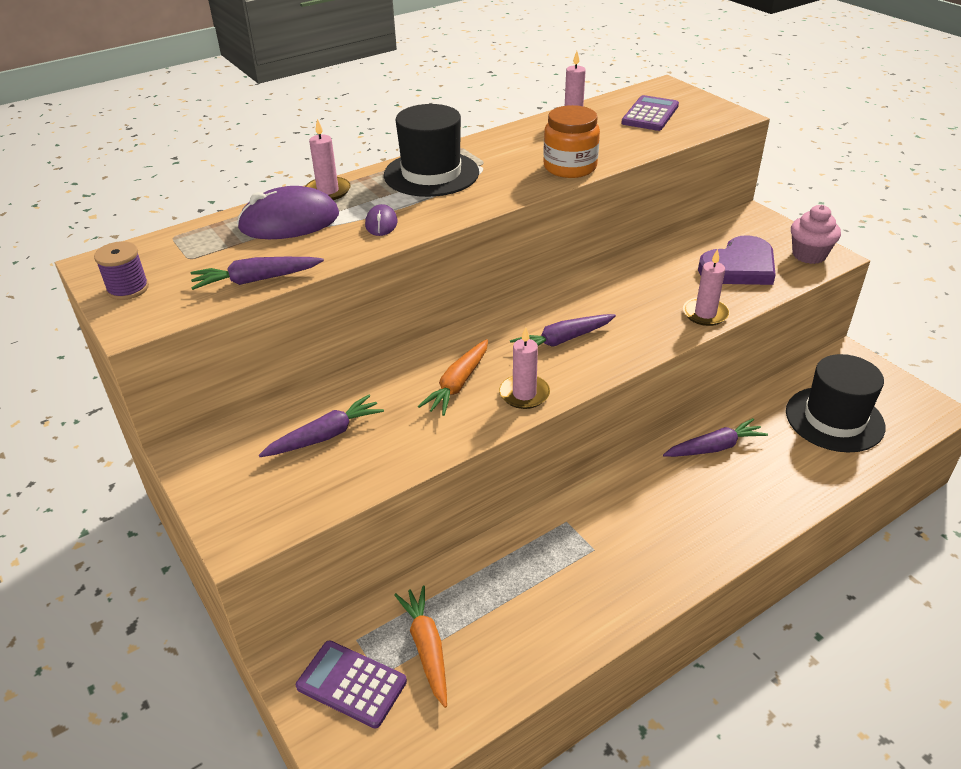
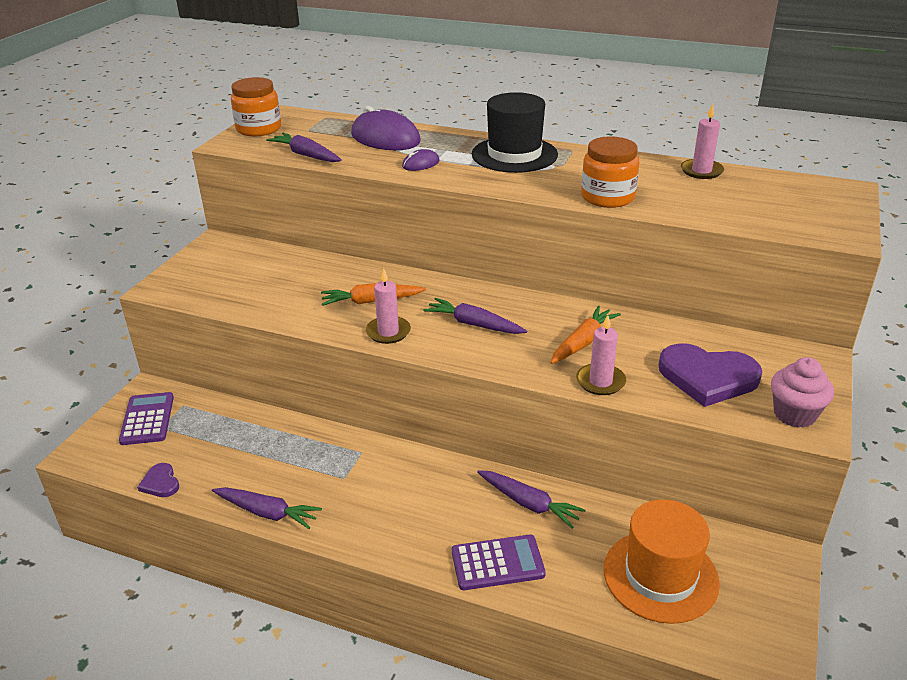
camera: 55 degrees right, 5 degrees down
purple spool [94,241,149,300] -> orange jar [231,77,281,136]
purple carrot [259,395,384,457] -> purple carrot moved to [212,487,322,529]
pink candle [305,119,351,200] -> none
orange carrot [394,586,447,708] -> orange carrot moved to [550,305,621,364]
purple calculator [621,95,679,131] -> purple calculator moved to [452,535,546,590]
black hat [786,354,885,452] -> orange hat [604,499,720,624]
none -> purple heart [137,463,179,497]

